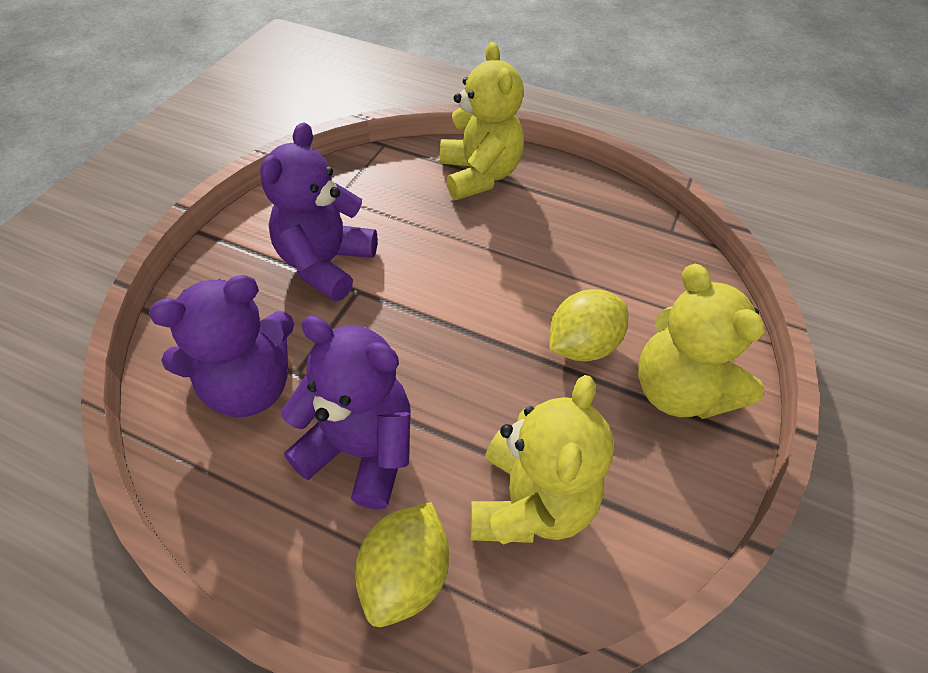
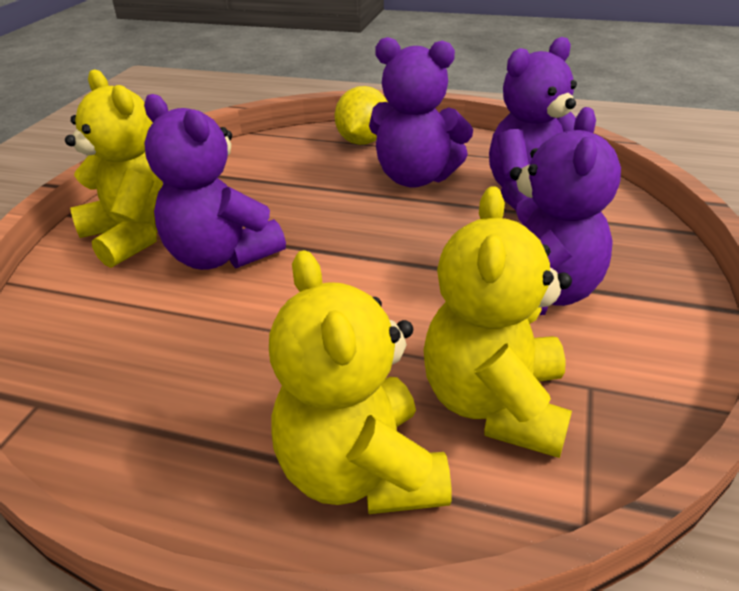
camera: 175 degrees right, 15 degrees down
yellow teddy bear [471,375,614,545] -> yellow teddy bear moved to [424,186,572,458]
yellow lemon [549,289,628,362] -> purple teddy bear [144,94,286,270]

